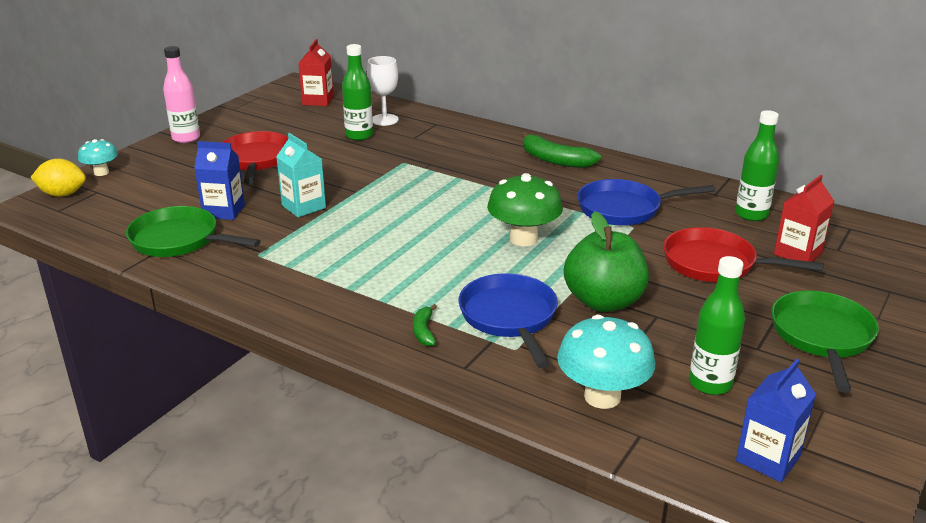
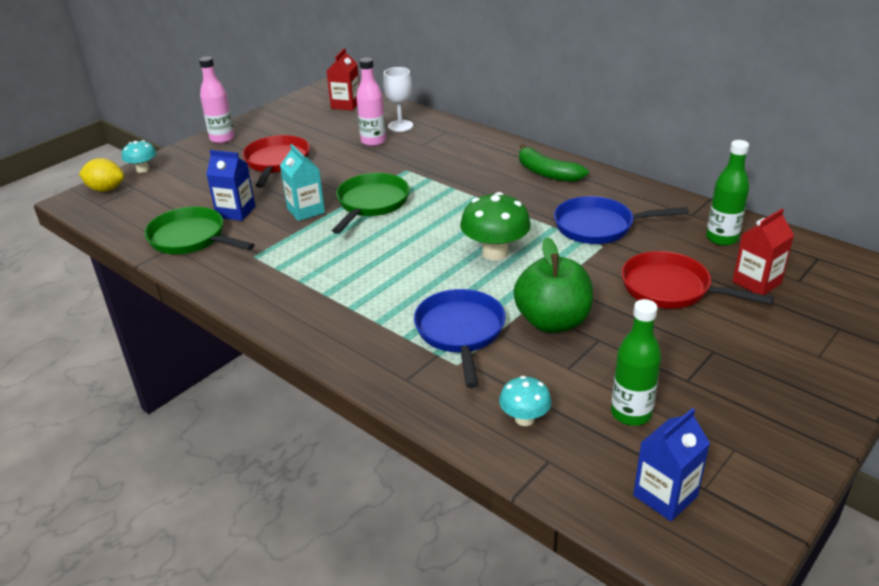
camera: 10 degrees right, 5 degrees up
green bottle [342,44,373,141] -> pink bottle [356,58,386,146]
green banana [413,304,437,346] -> none
turquoise mushroom [557,315,655,409] -> turquoise mushroom [499,376,552,426], size x0.58
green pan [771,291,879,393] -> green pan moved to [332,173,410,234]

